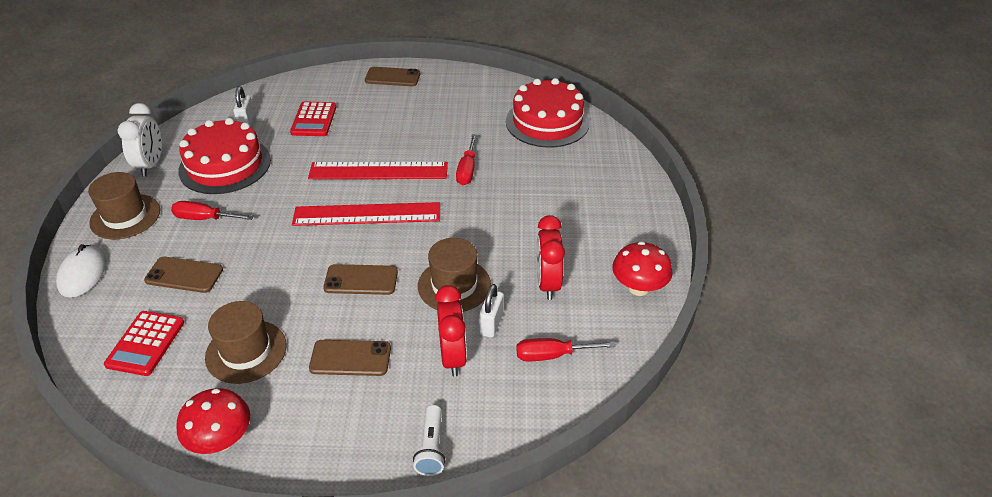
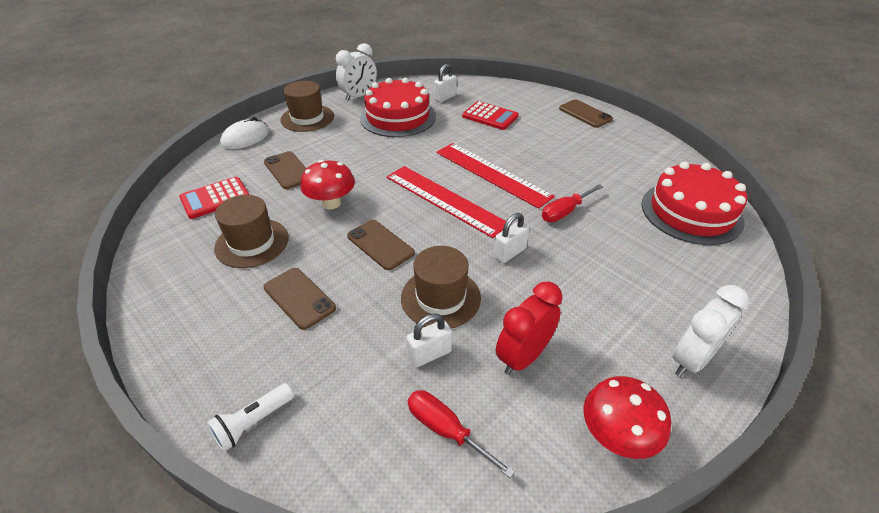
camera: 45 degrees right, 0 degrees up
red screwdriver [171,201,254,220] -> none
red mushroom [177,388,250,454] -> red mushroom moved to [300,160,355,209]
red calculator [290,101,337,136] -> red calculator turned 105 degrees counterclockwise [462,101,519,130]
red clock [435,285,467,377] -> none
none -> white padlock [493,213,529,263]
none -> white clock [673,285,749,377]

